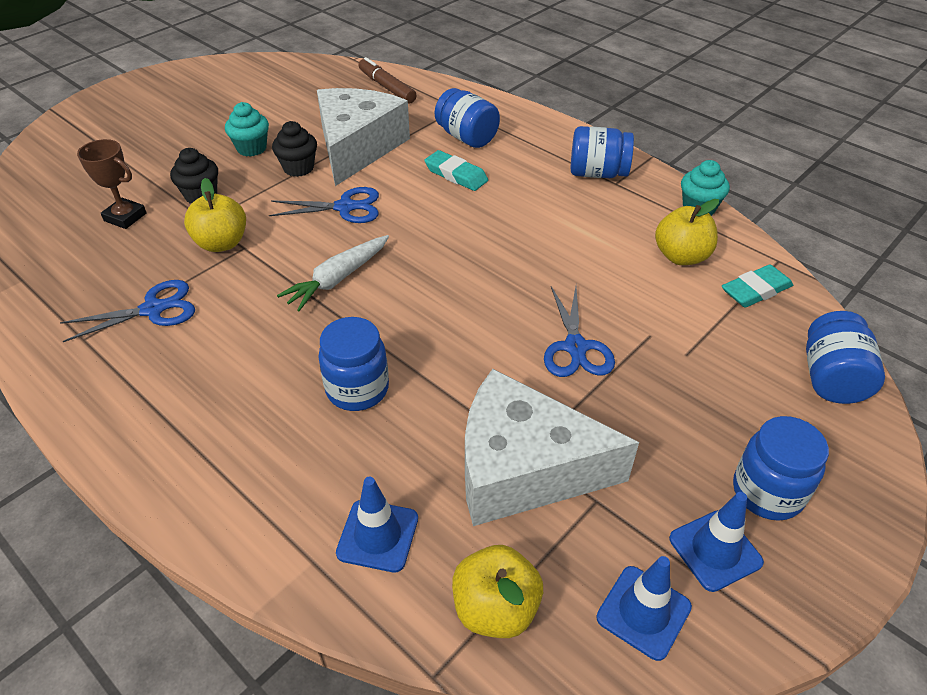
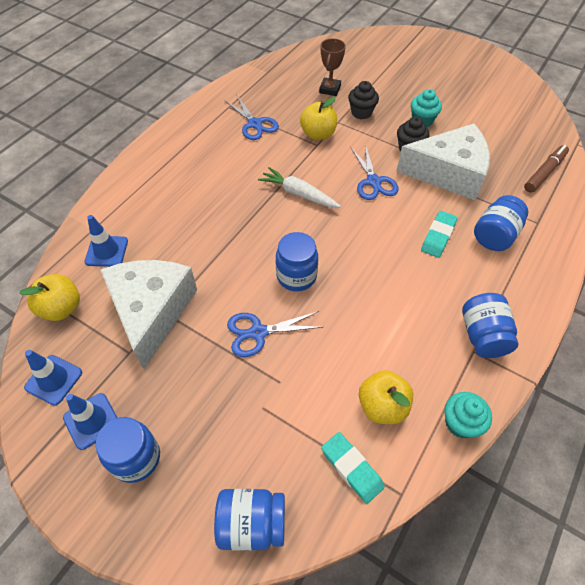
camera: 80 degrees right, 10 degrees up
blue jar [318,317,389,411] -> blue jar moved to [276,232,318,291]

